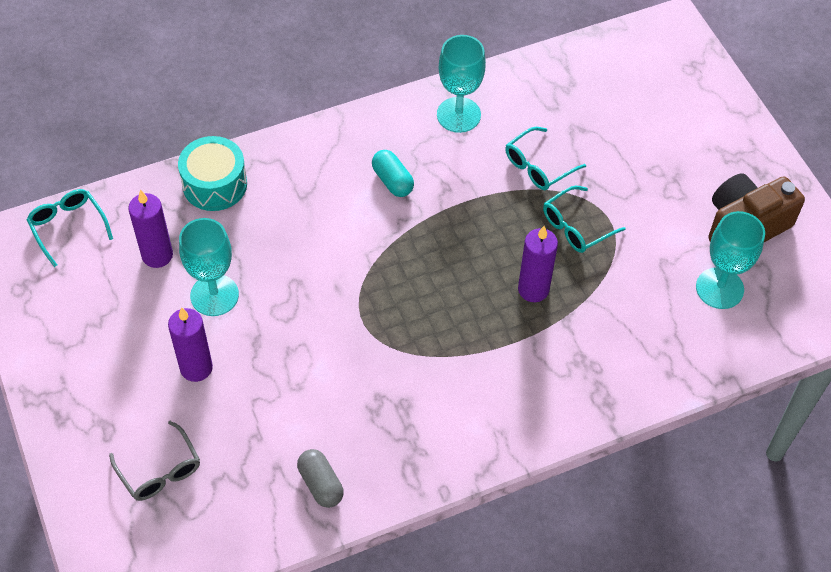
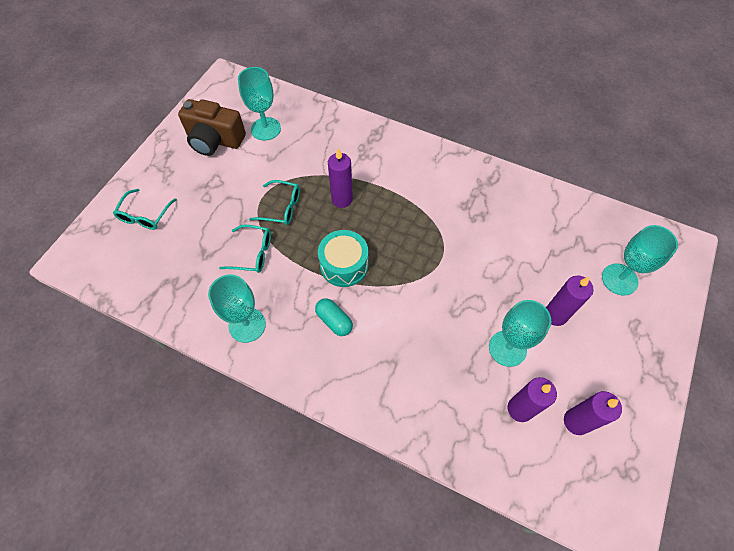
camera: 130 degrees left, 5 degrees up
turquoise glasses [27,189,113,267] -> turquoise glasses moved to [113,189,177,230]
grey glasses [109,421,200,501] -> turquoise goblet [602,225,678,295]
turquoise drum [178,136,247,211] -> turquoise drum moved to [318,230,368,287]
grey capsule [297,449,344,508] -> none
turquoise capsule [372,150,414,197] -> turquoise capsule turned 60 degrees counterclockwise [315,298,353,336]
none -> purple candle [564,391,622,435]

